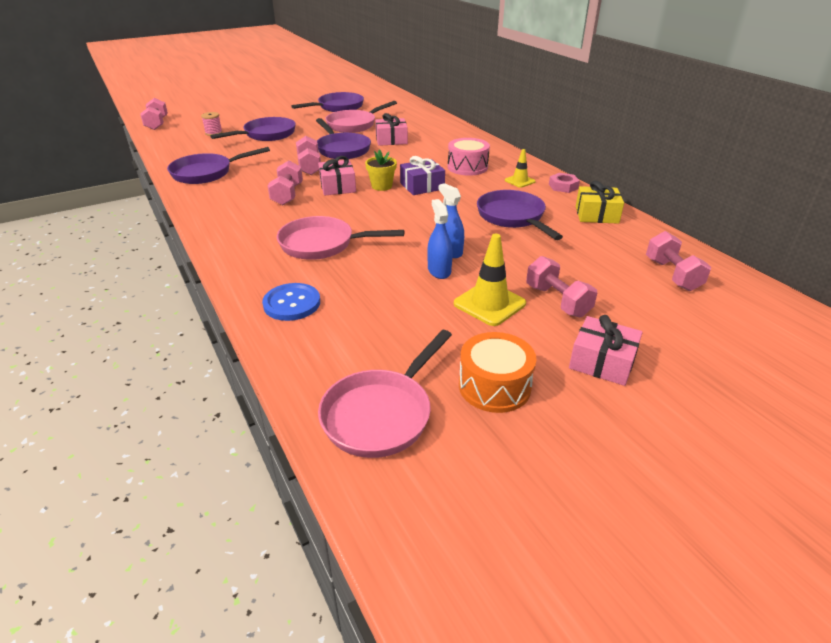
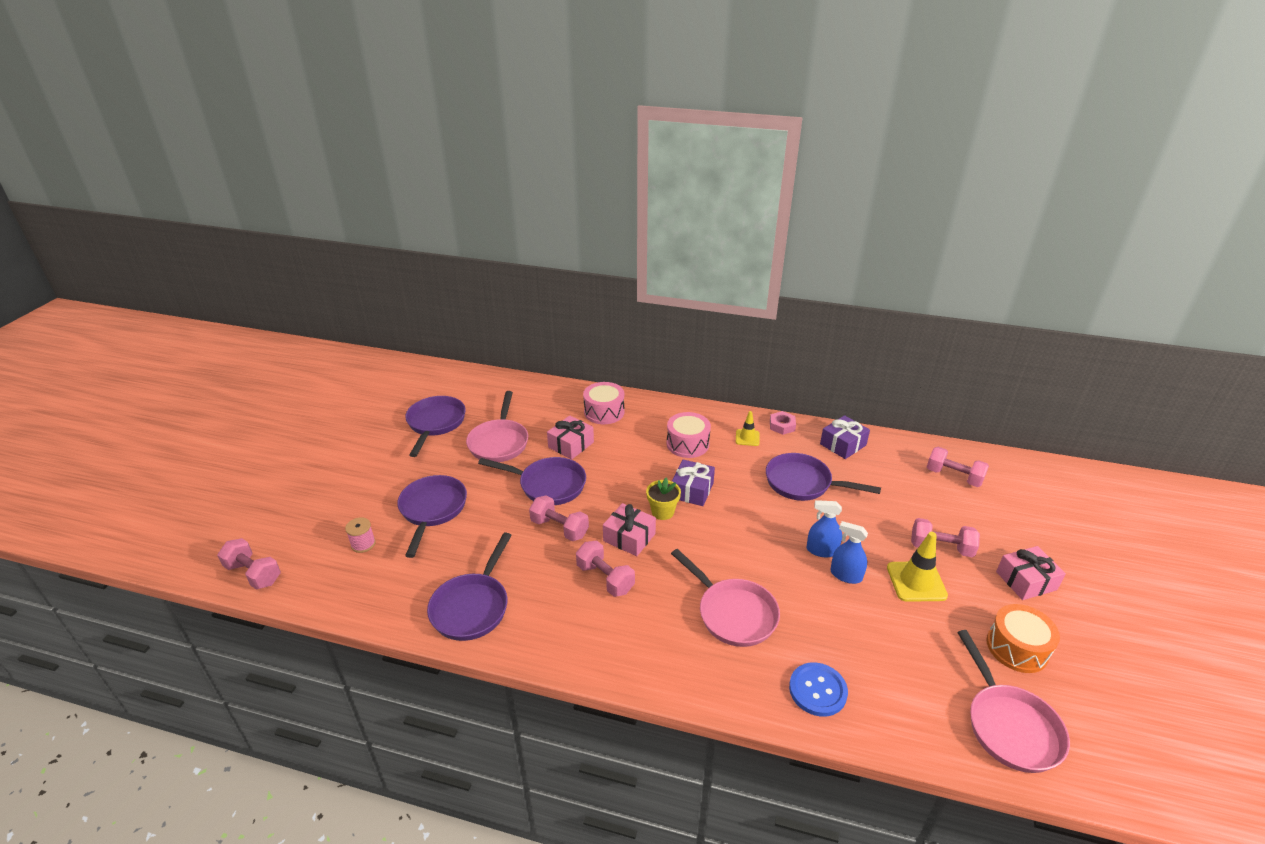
camera: 45 degrees left, 0 degrees up
pink pan [277,216,405,260] -> pink pan turned 90 degrees counterclockwise [671,549,780,647]
yellow gift [576,181,624,224] -> purple gift [820,415,870,459]
none -> pink drum [583,382,625,424]

